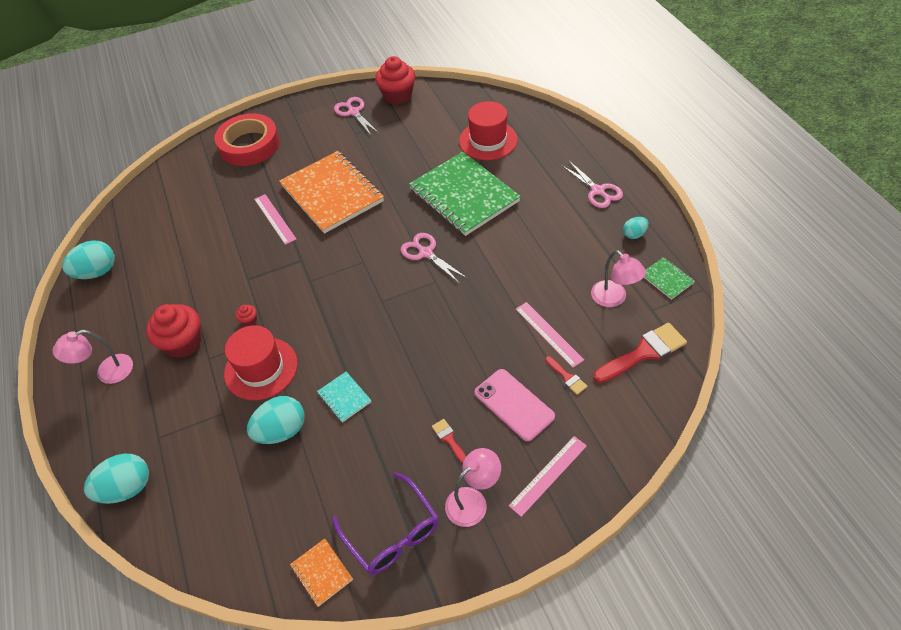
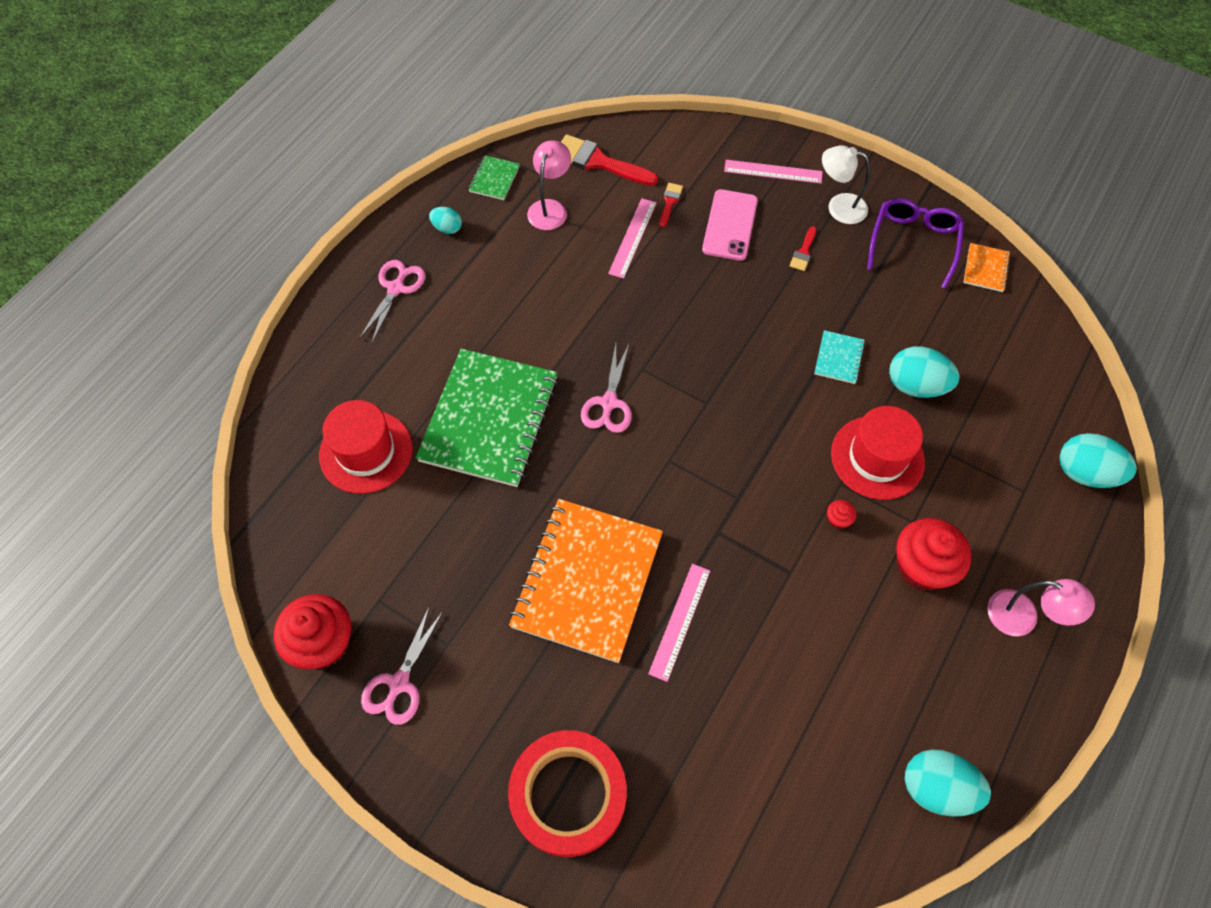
camera: 130 degrees left, 10 degrees up
pink lamp [445,448,501,527] -> white lamp [822,145,870,224]

